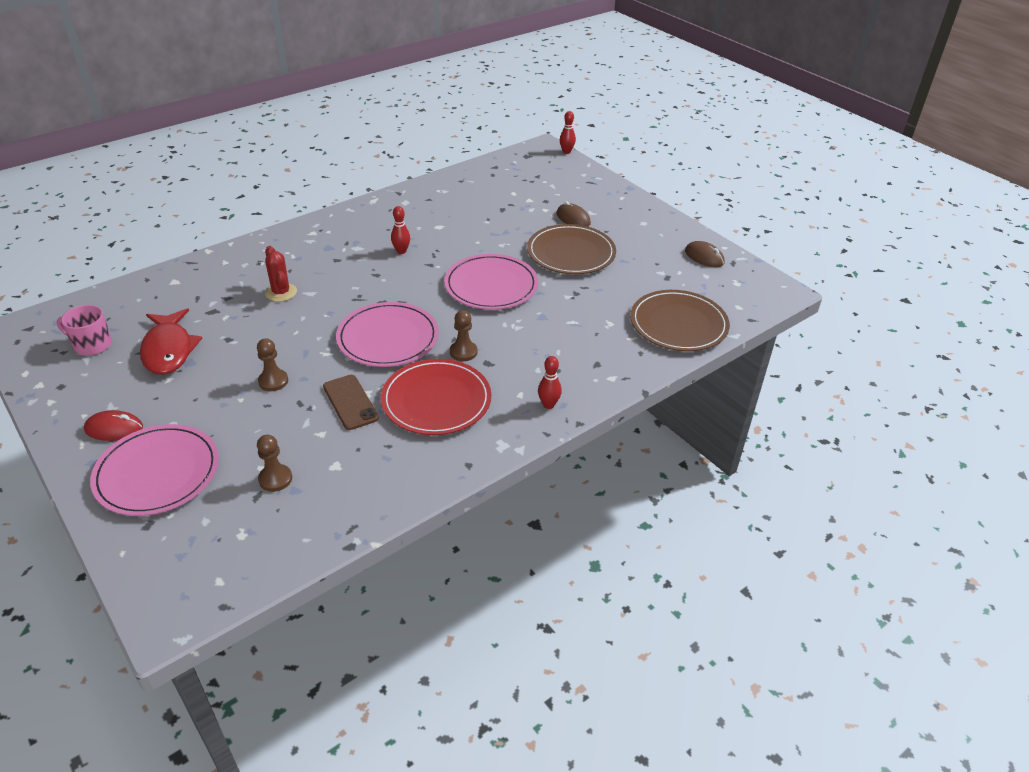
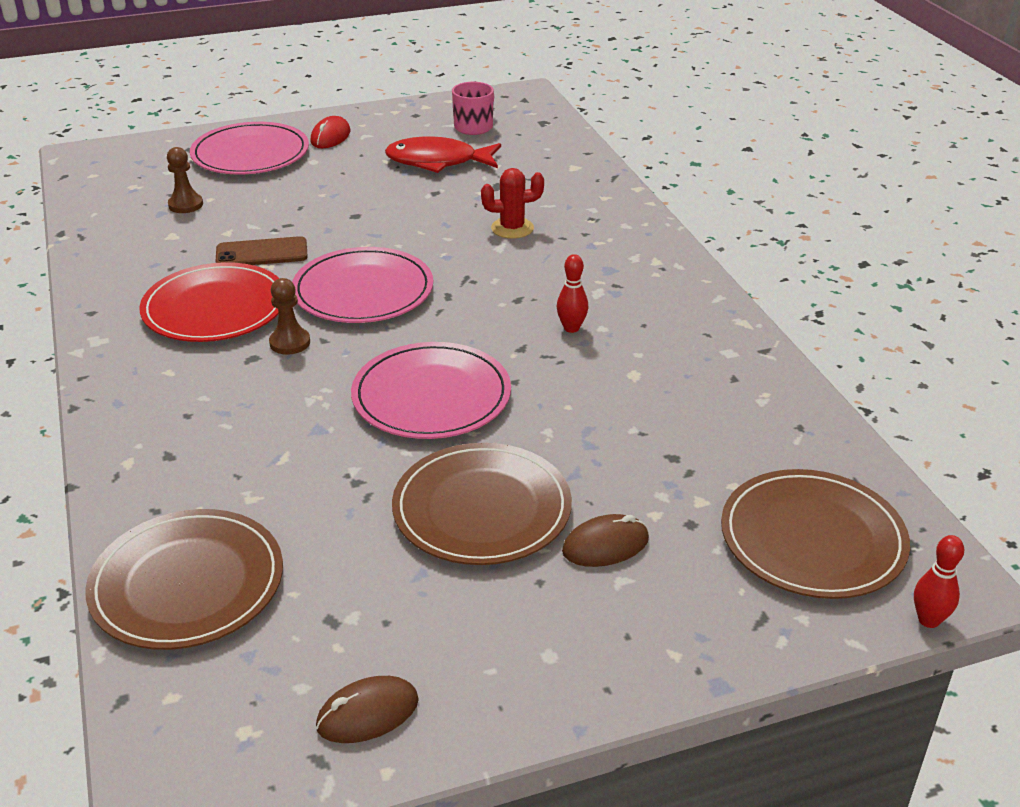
camera: 110 degrees right, 5 degrees down
brown pawn [257,338,288,391] -> none
red bowling pin [538,356,562,409] -> none
none -> brown plate [721,469,910,599]

